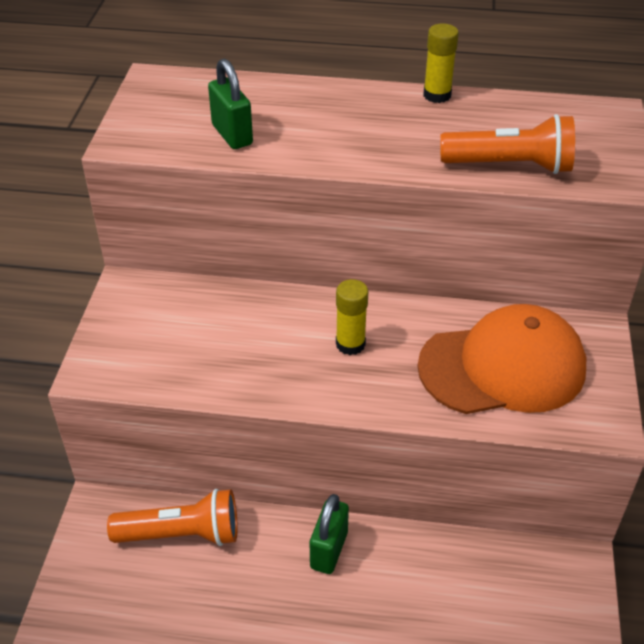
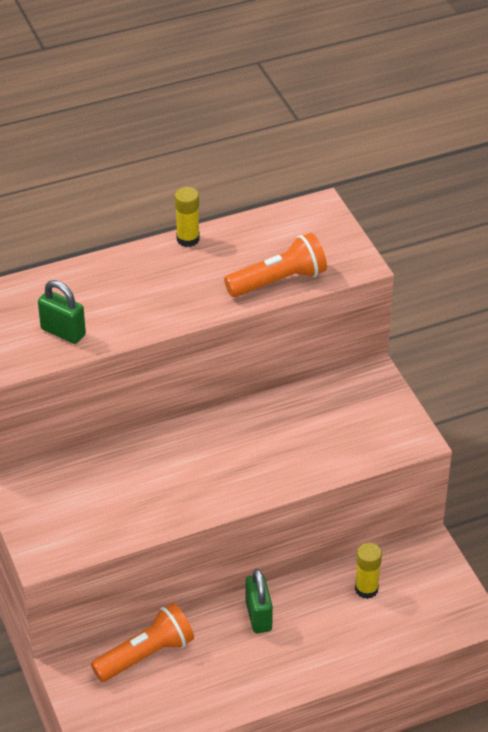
camera: 30 degrees left, 0 degrees up
yellow glue stick [336,279,368,355] -> yellow glue stick moved to [355,543,382,599]
orange cap [417,304,586,414] -> none

